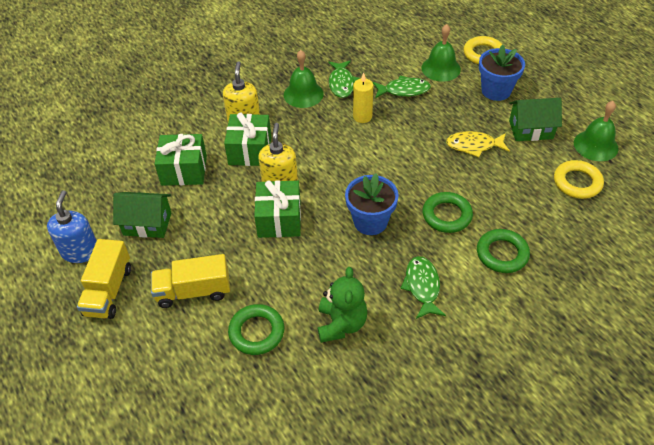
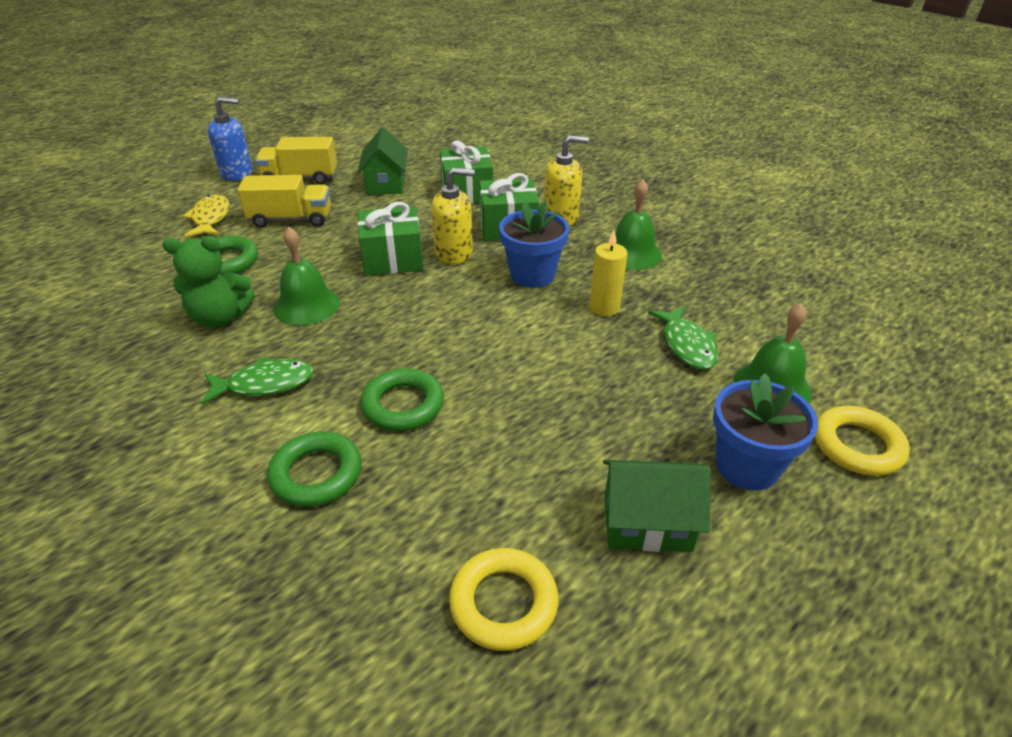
camera: 80 degrees right, 10 degrees down
blue soap dispenser [47,190,97,263] -> blue soap dispenser moved to [208,97,253,181]
yellow truck [151,254,230,308] -> yellow truck turned 105 degrees clockwise [237,175,331,228]
green fish [328,61,360,98] -> none
blue flower pot [345,173,398,235] -> blue flower pot moved to [499,201,569,288]
yellow fish [446,131,510,157] -> yellow fish moved to [183,195,230,237]
green house [509,98,562,141] -> green house turned 75 degrees counterclockwise [603,460,711,552]
green bell [574,101,618,161] -> green bell moved to [273,227,340,325]

